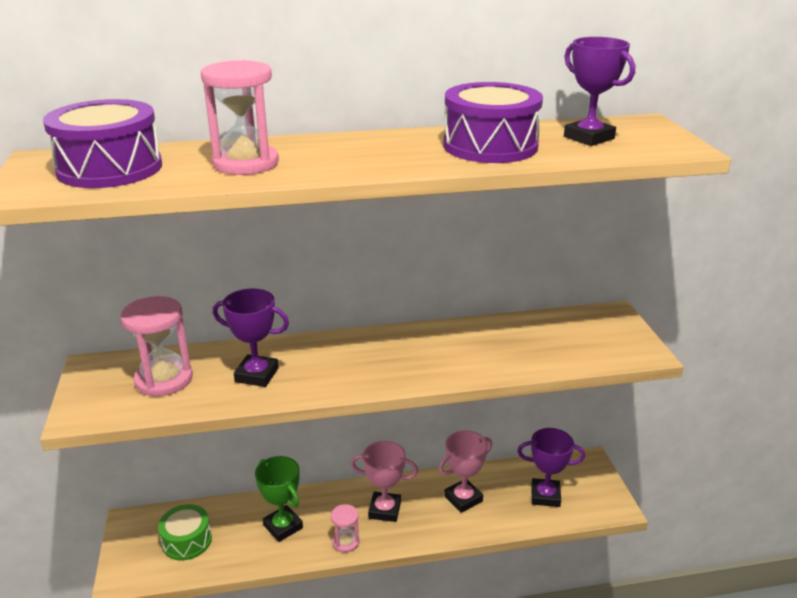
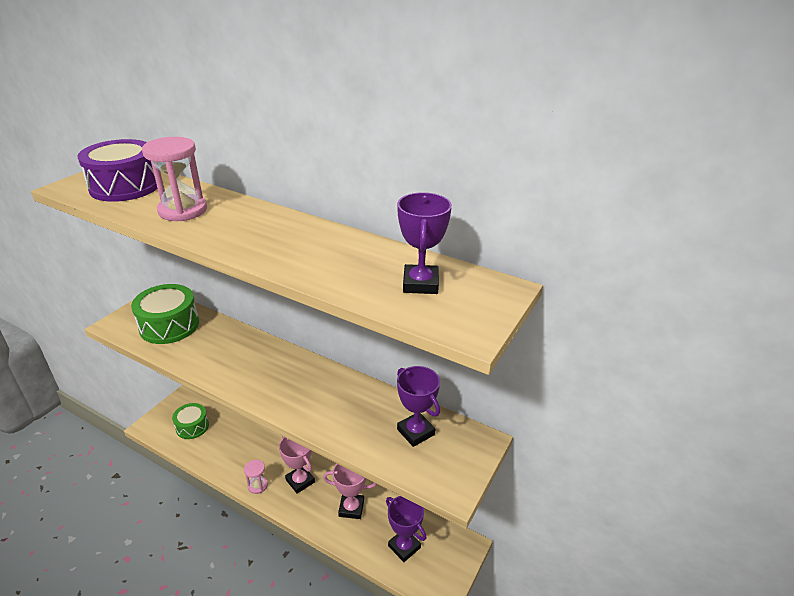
camera: 40 degrees right, 5 degrees up
pink hourglass [120,296,193,396] -> green drum [131,284,199,344]
purple trophy [213,288,289,387] -> purple trophy moved to [397,366,440,447]
green trophy [255,456,303,542] -> none
purple drum [443,82,543,163] -> none

